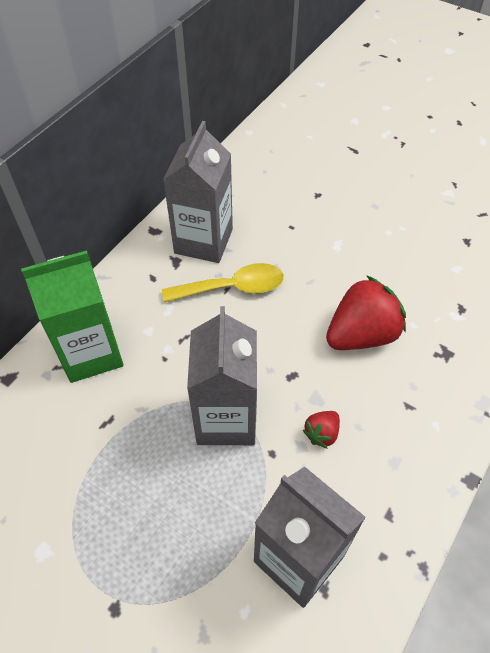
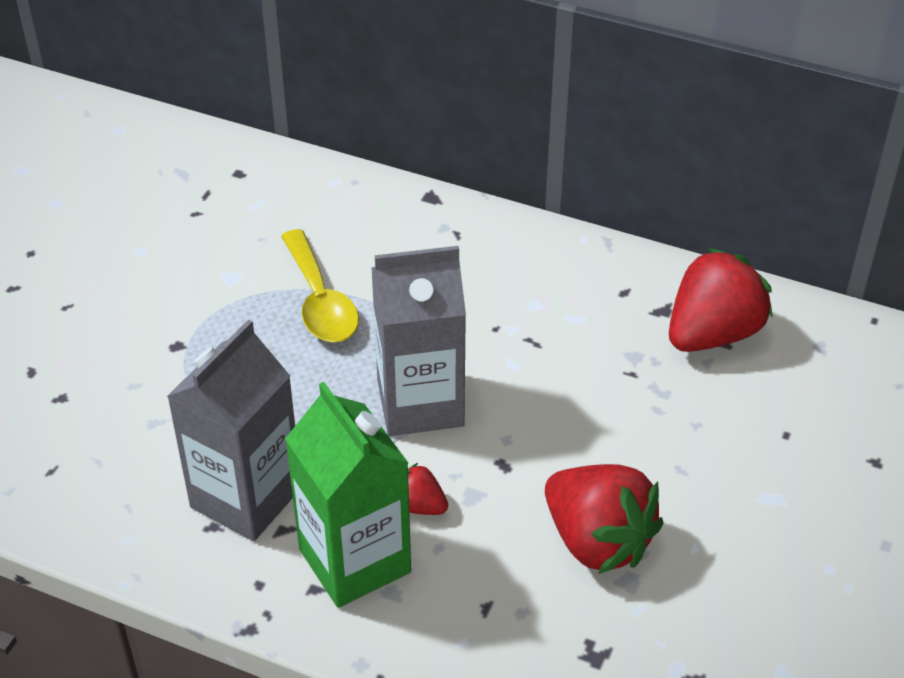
camera: 80 degrees right, 10 degrees down
green carton [21,250,124,383] -> green carton moved to [285,382,411,608]
yellow spoon [162,263,284,302] -> yellow spoon moved to [281,229,359,342]
grey carton [163,121,233,263] -> red strawberry [669,248,773,352]

